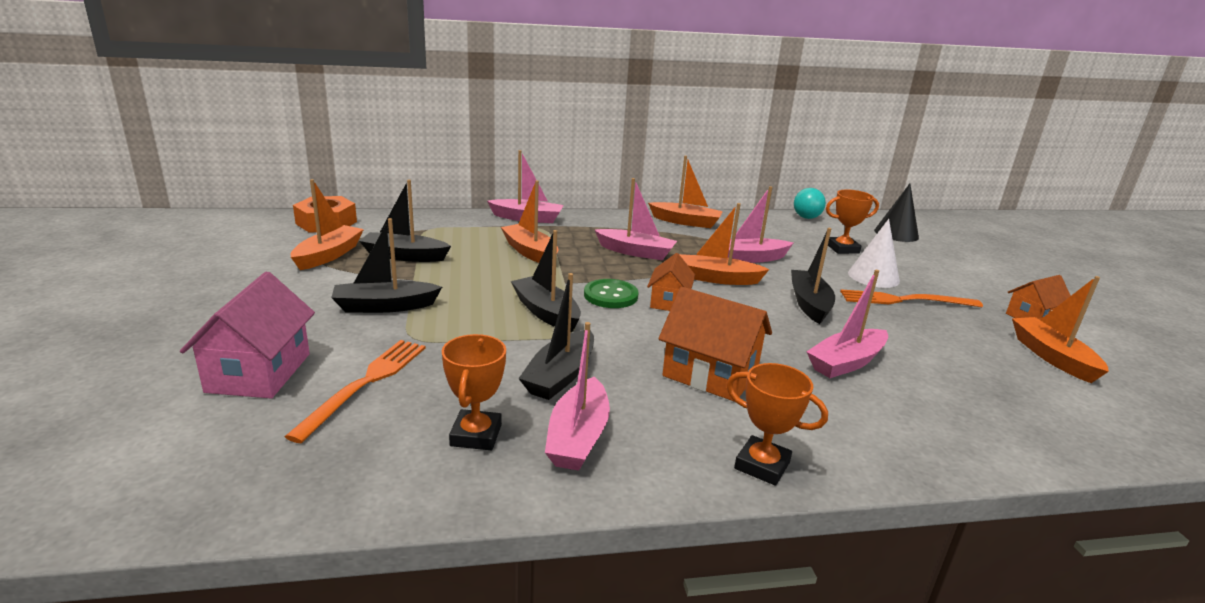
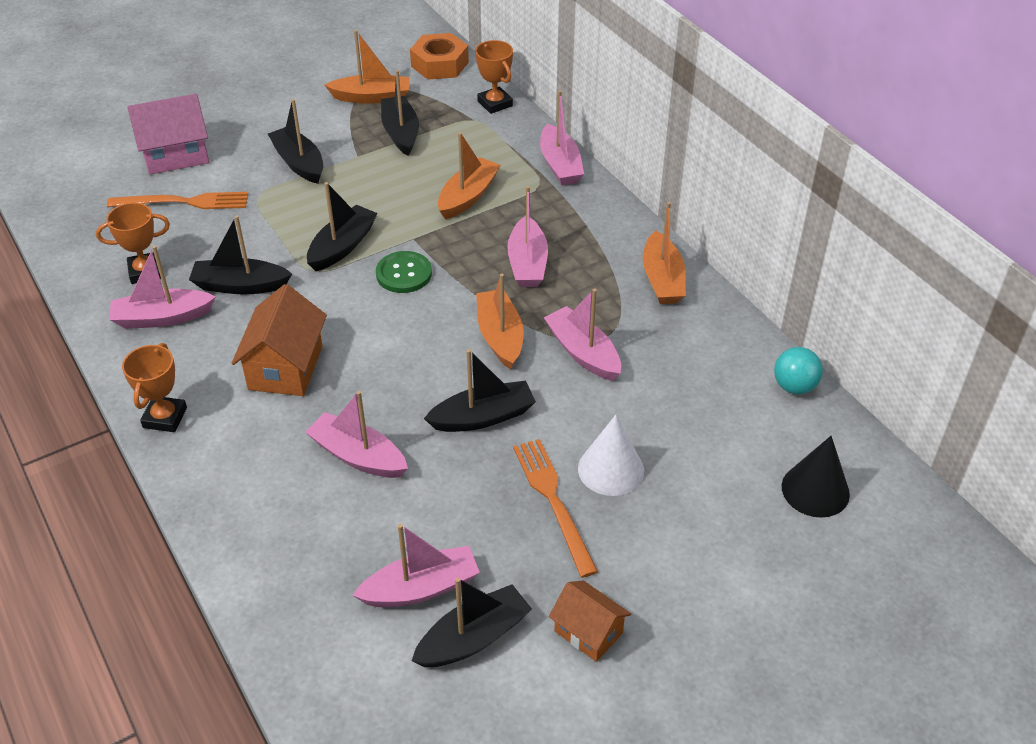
camera: 70 degrees right, 20 degrees up
orange house [647,253,695,311] -> none
orange trophy [826,189,879,254] -> orange trophy moved to [475,40,513,114]
orange boat [1012,276,1109,383] -> black boat [412,577,532,667]
none -> pink boat [352,524,480,607]

